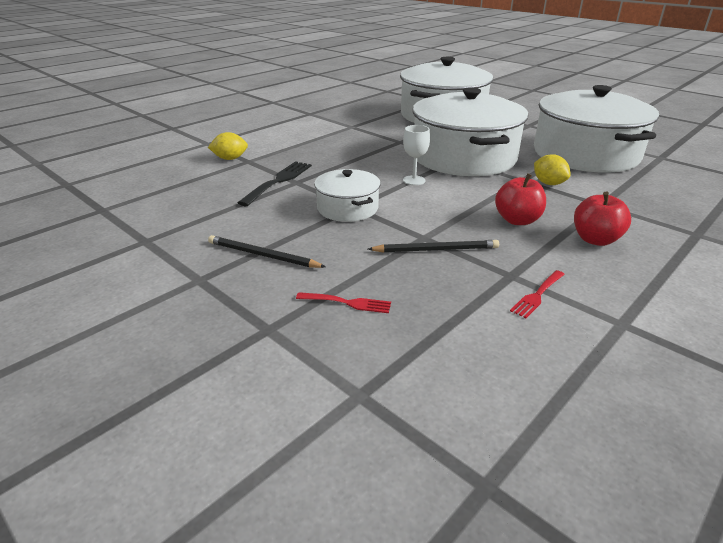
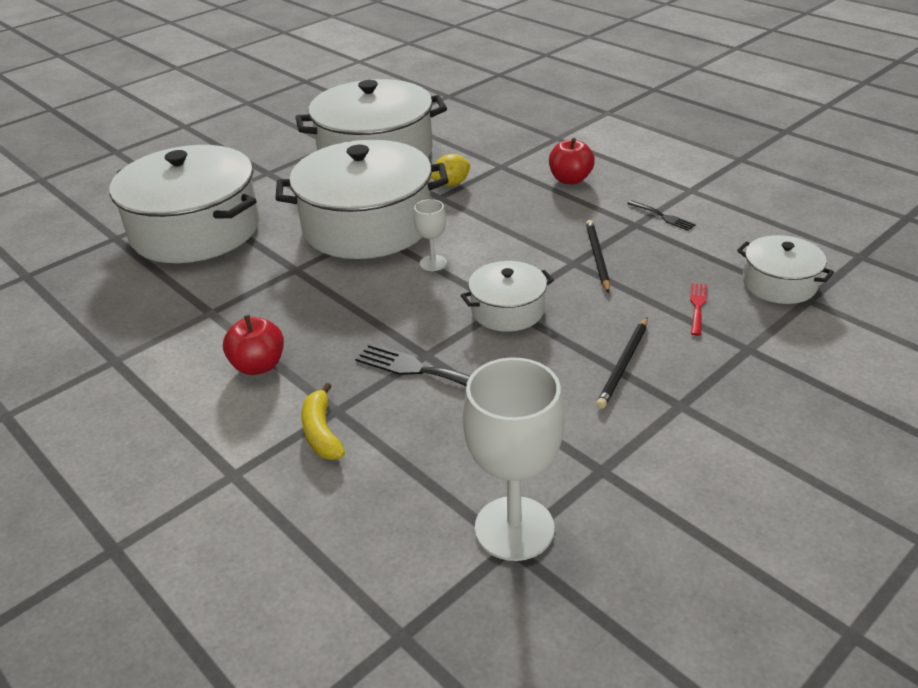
camera: 85 degrees left, 5 degrees up
yellow lemon [208,132,248,160] -> yellow banana [301,383,345,460]
red apple [495,174,546,225] -> red apple moved to [223,315,284,375]
red fork [510,270,565,318] -> black fork [627,200,696,231]
none -> white goblet [463,357,564,561]
none -> white pot [737,235,834,304]

